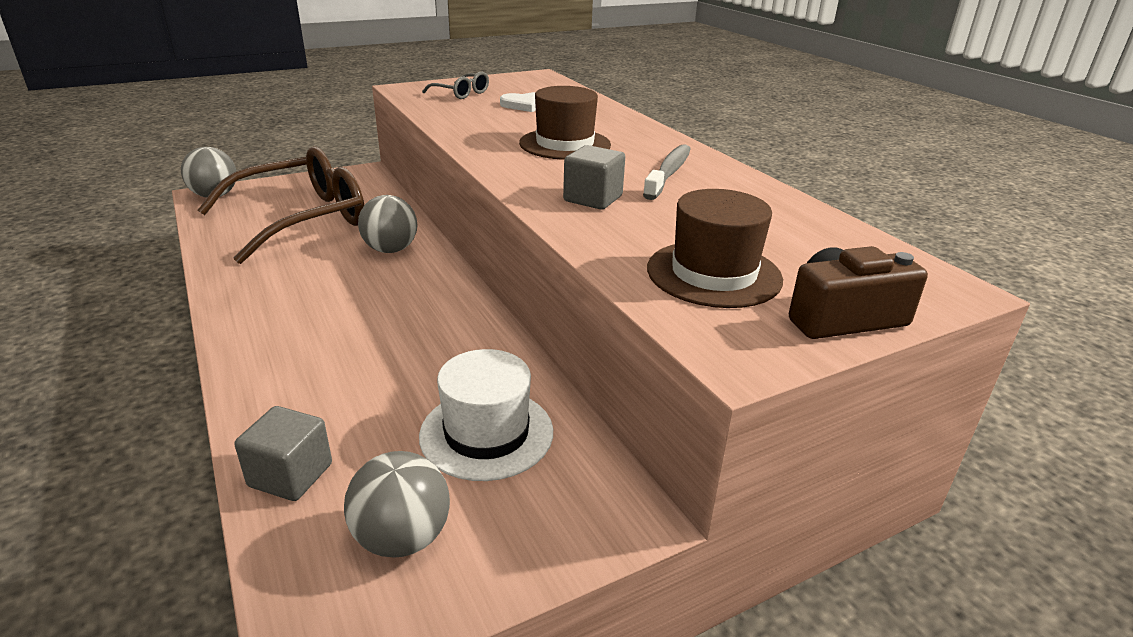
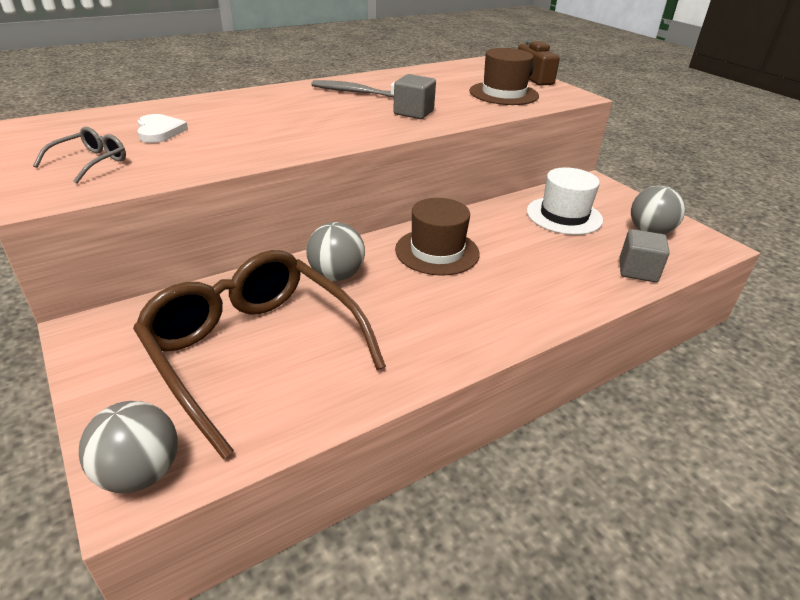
camera: 95 degrees left, 5 degrees up
brown hat [519,86,611,160] -> brown hat moved to [395,198,480,276]

